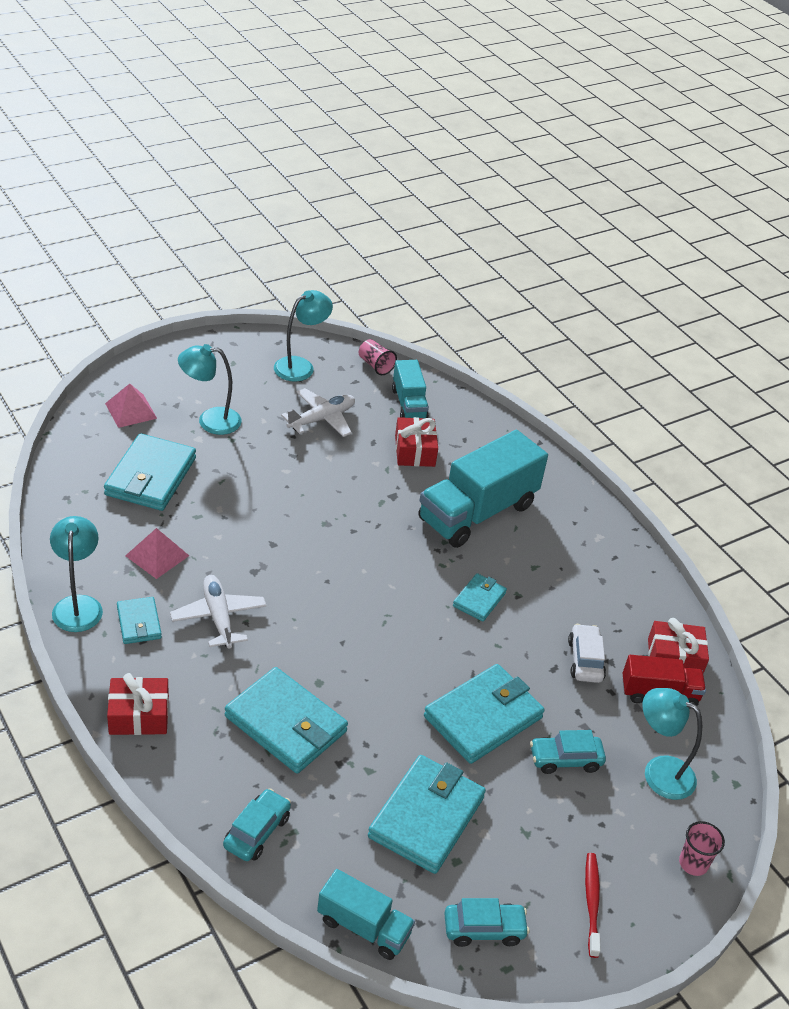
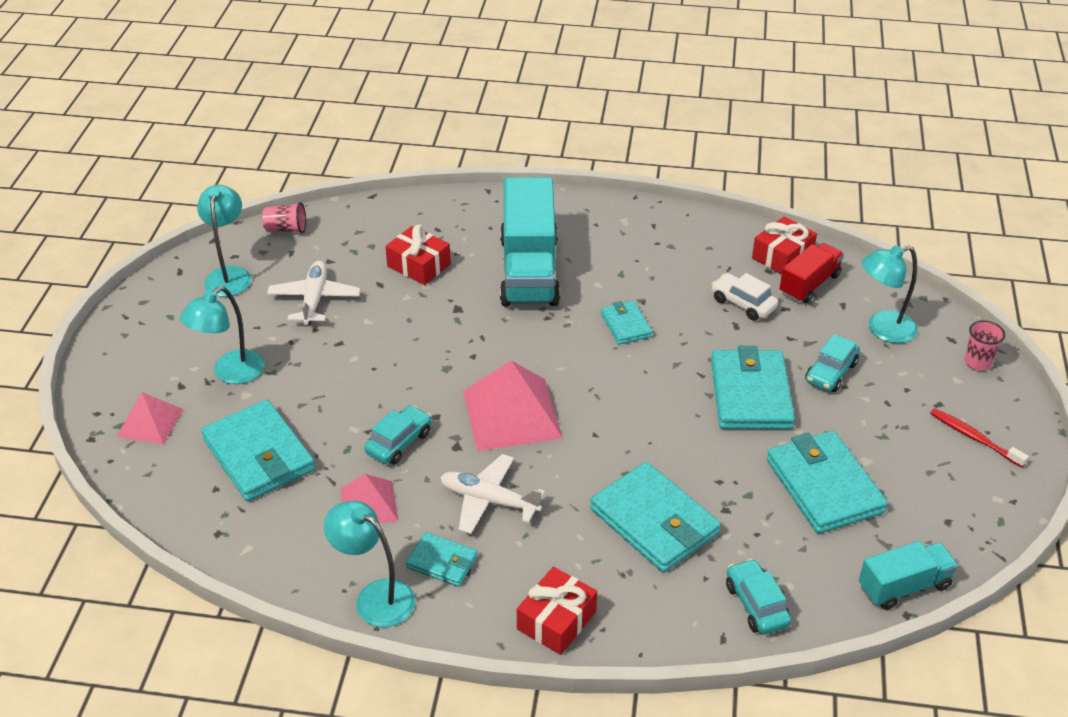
camera: 45 degrees left, 0 degrees up
turquoise wallet [225,667,348,773] -> turquoise wallet turned 60 degrees clockwise [590,462,721,573]
turquoise truck [392,360,429,418] -> none
turquoise car [444,898,529,947] -> turquoise car moved to [364,405,432,465]
none -> pink pyramid [463,360,563,451]

